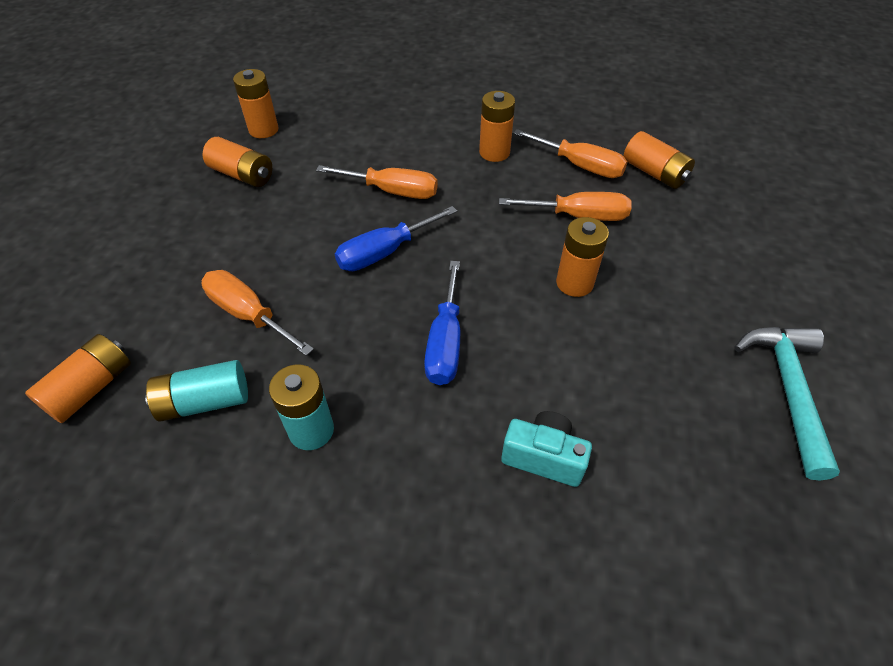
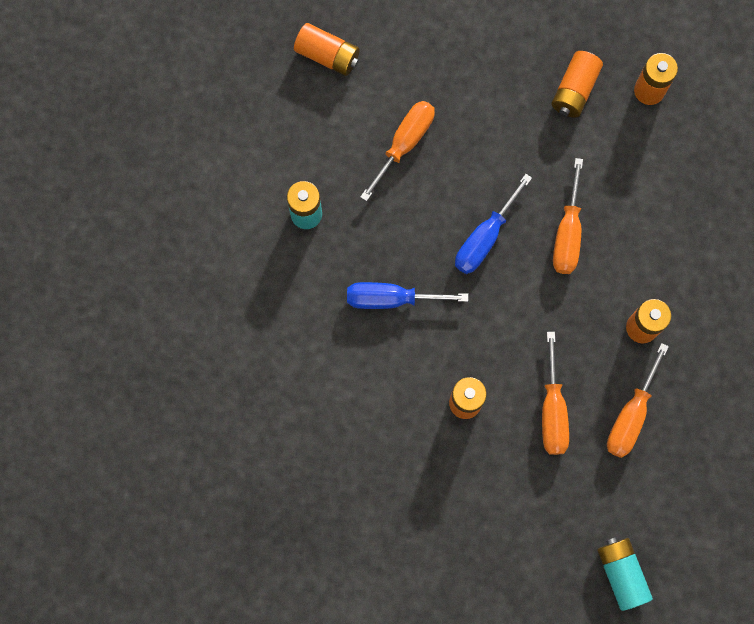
camera: 85 degrees right, 25 degrees up
turquoise battery [145,360,248,421] -> turquoise battery moved to [597,537,653,611]
blue screwdriver [335,206,457,271] -> blue screwdriver turned 105 degrees counterclockwise [455,174,532,274]
turquoise camera [501,411,592,487] -> none
orange battery [624,131,695,189] -> none
turquoise hammer [734,327,840,480] -> none

